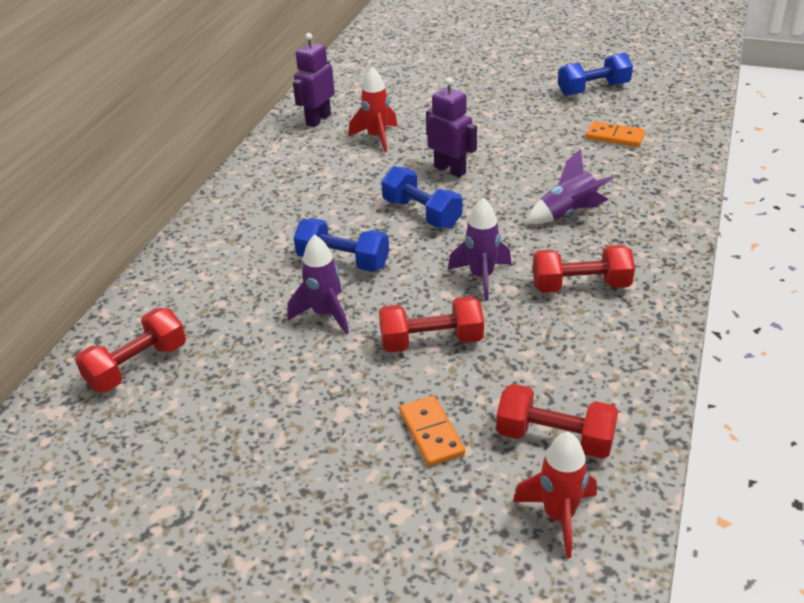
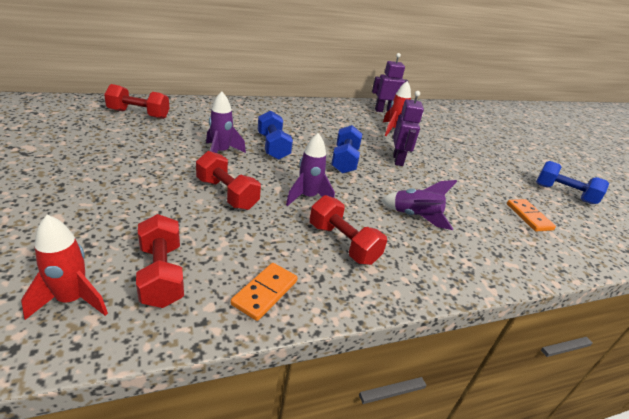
camera: 45 degrees right, 5 degrees down
orange domino [399,395,465,466] -> orange domino moved to [231,263,298,321]

